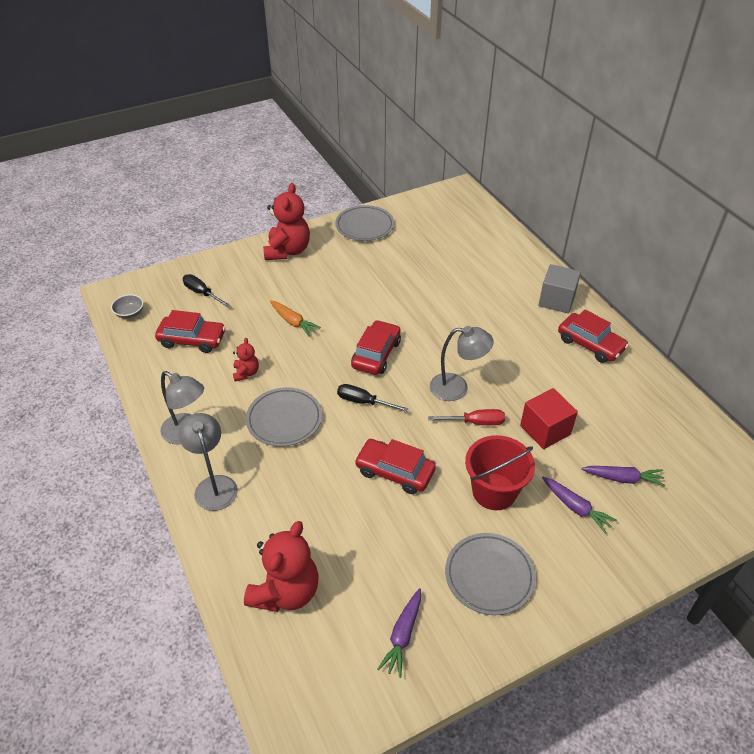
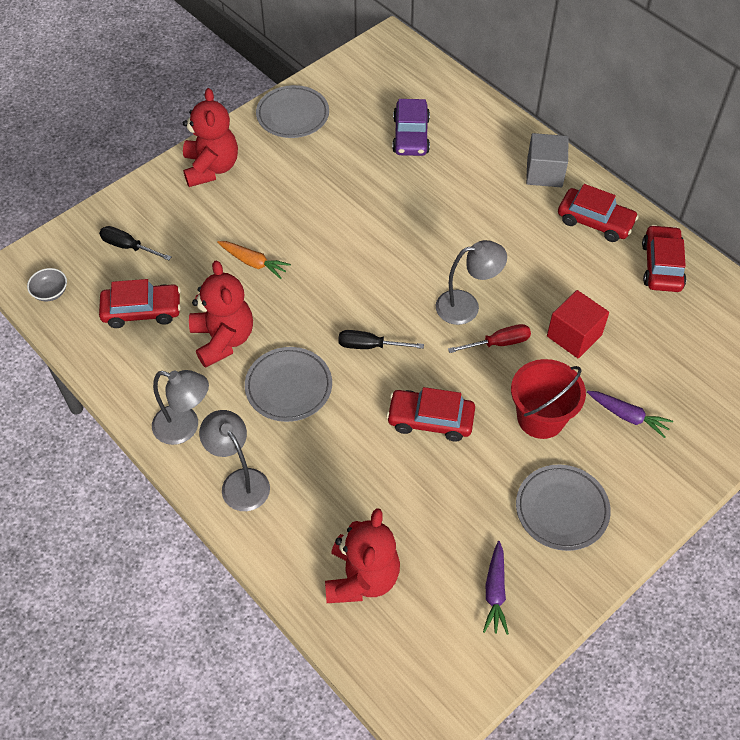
camera: 15 degrees left, 10 degrees up
red teddy bear [233,338,259,381] -> red teddy bear [189,260,253,368], size x2.02
red car [351,320,401,375] -> red car moved to [642,225,686,292]
purple carrot [582,466,666,487] -> none
none -> purple car [392,99,430,156]

